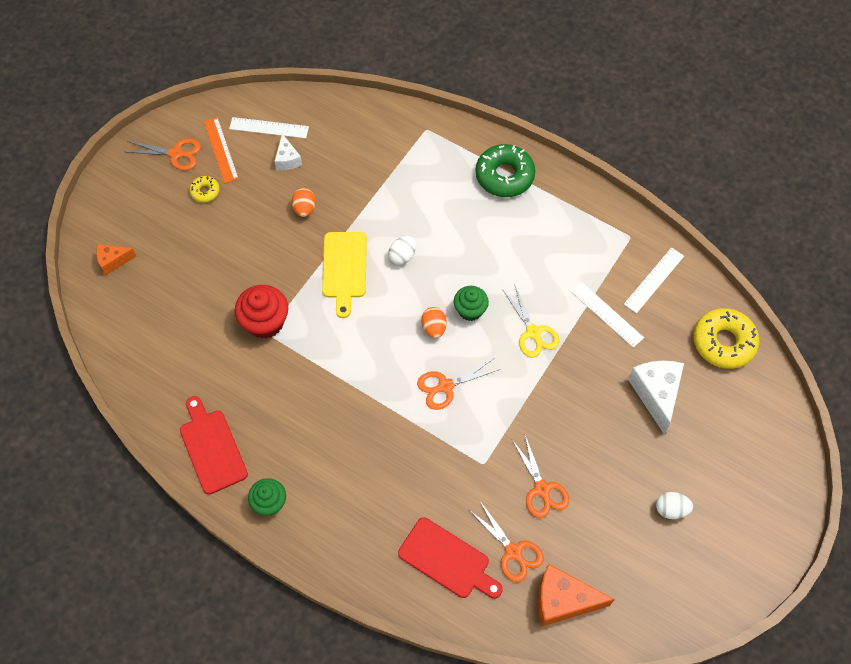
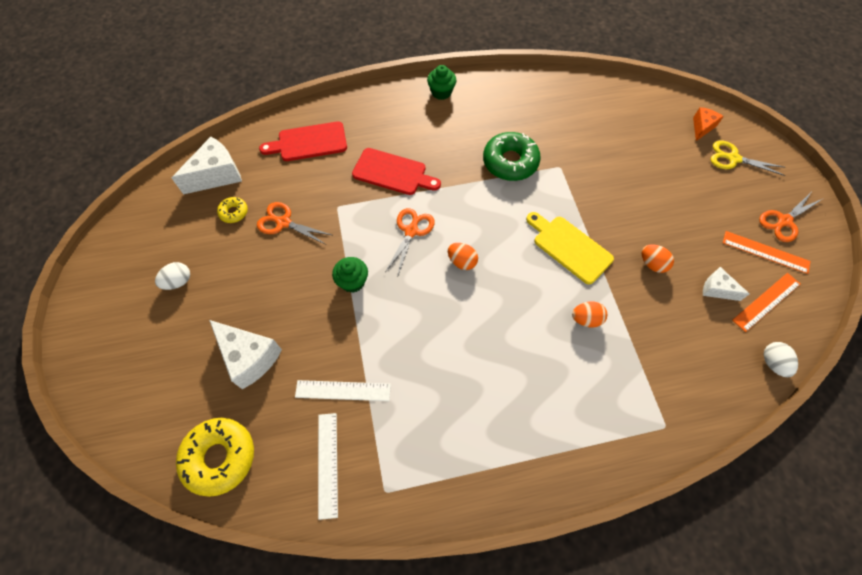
camera: 135 degrees right, 0 degrees up
red cutting board [180,396,248,495] -> red cutting board moved to [352,148,441,195]
yellow donut [189,176,219,202] -> yellow donut moved to [217,197,248,223]
white ruler [229,117,309,138] -> orange ruler [733,273,800,332]
red cupcake [235,285,288,339] -> none
white egg [388,236,416,265] -> white egg moved to [764,342,798,377]
green cupcake [454,286,489,321] -> green cupcake moved to [332,257,368,293]
orange scissors [468,501,544,582] -> none
green donut [475,144,535,197] -> green donut moved to [483,132,541,181]
yellow scissors [503,286,559,357] -> yellow scissors moved to [711,141,786,176]
orange cheese [538,564,615,626] -> white cheese [172,137,242,194]
none -> orange egg [572,301,607,327]

